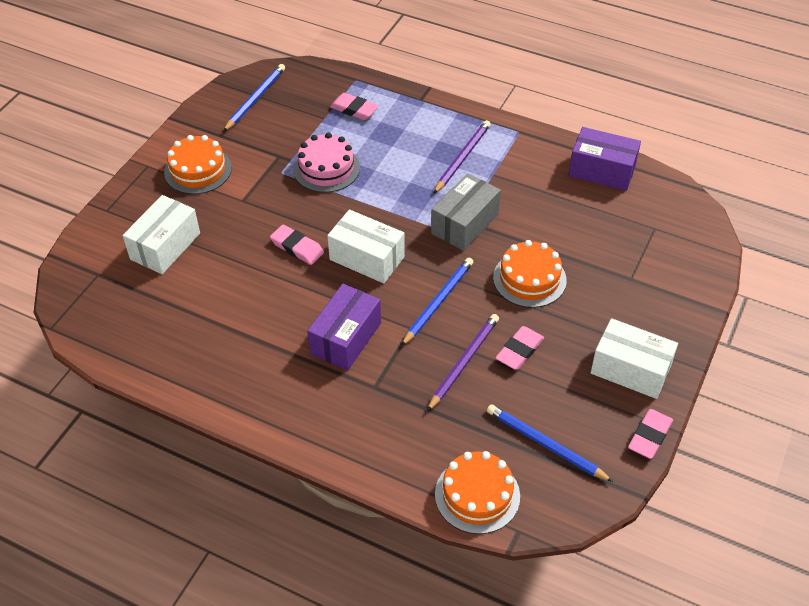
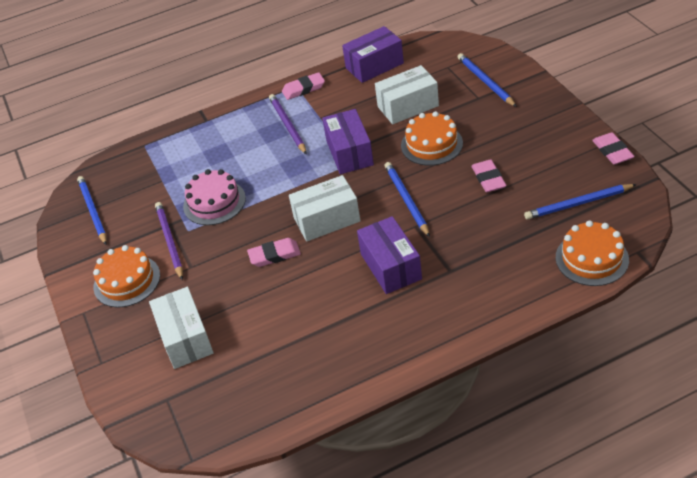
camera: 45 degrees left, 5 degrees down
pink eraser [330,93,379,120] -> pink eraser moved to [282,72,325,100]
purple pencil [427,314,499,412] -> purple pencil moved to [155,202,183,280]
grey box [431,173,501,251] -> purple box [322,109,374,174]
white box [591,318,678,399] -> white box moved to [375,65,439,124]
none -> blue pencil [458,53,517,107]

